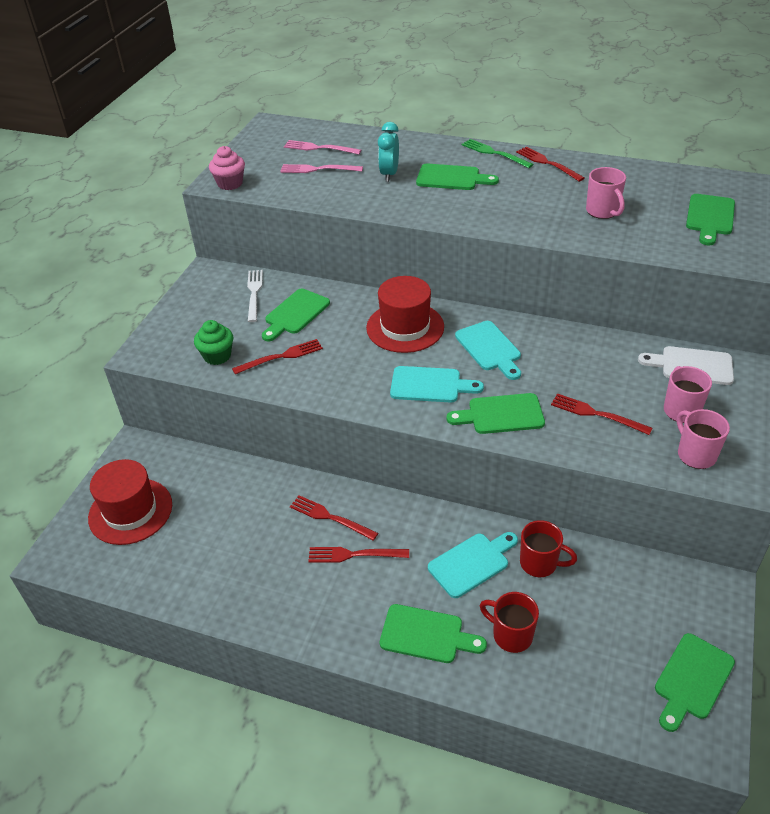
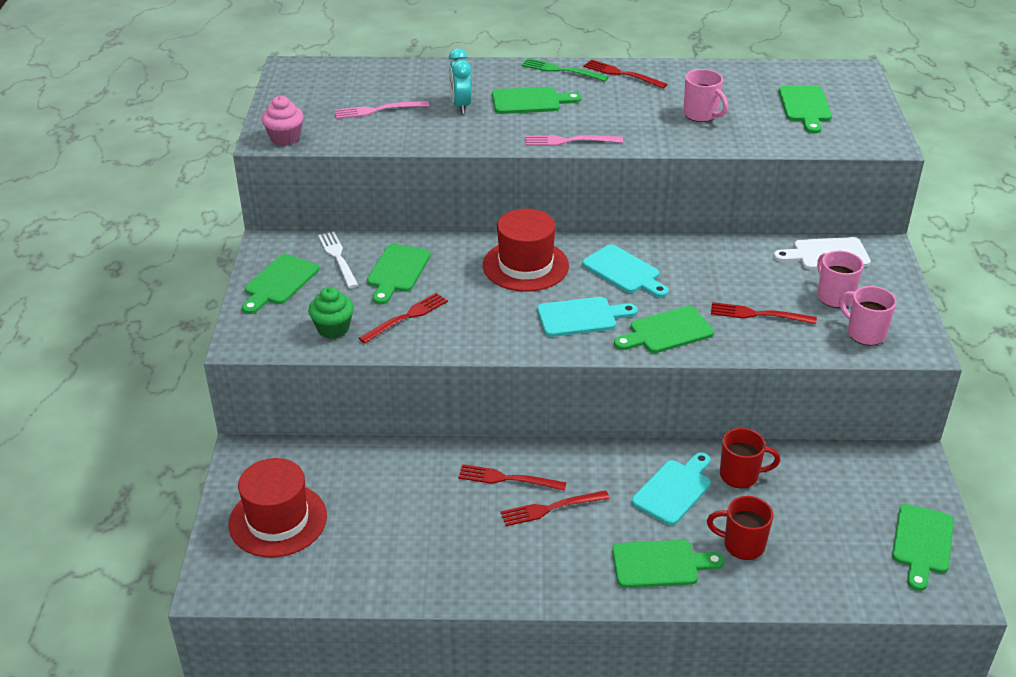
camera: 20 degrees left, 5 degrees down
pink fork [284,140,361,154] -> pink fork moved to [525,135,623,146]
none -> green cutting board [242,254,319,314]

